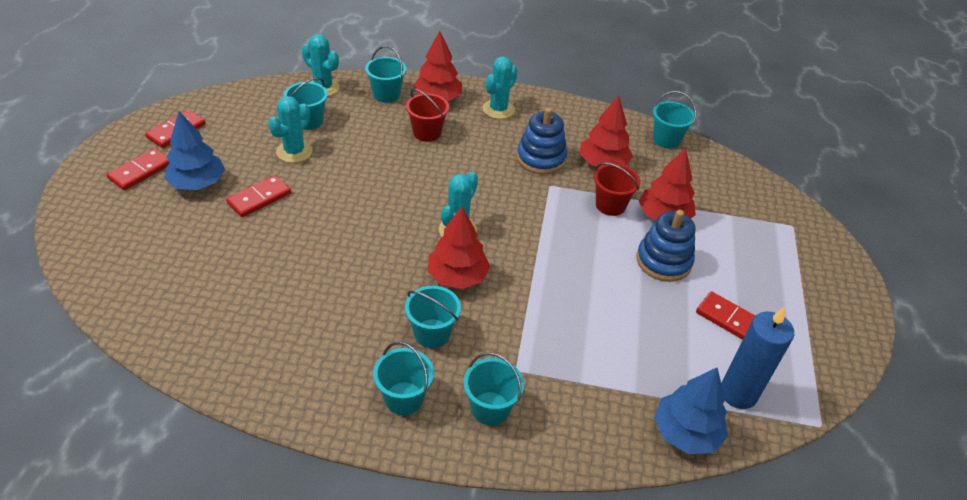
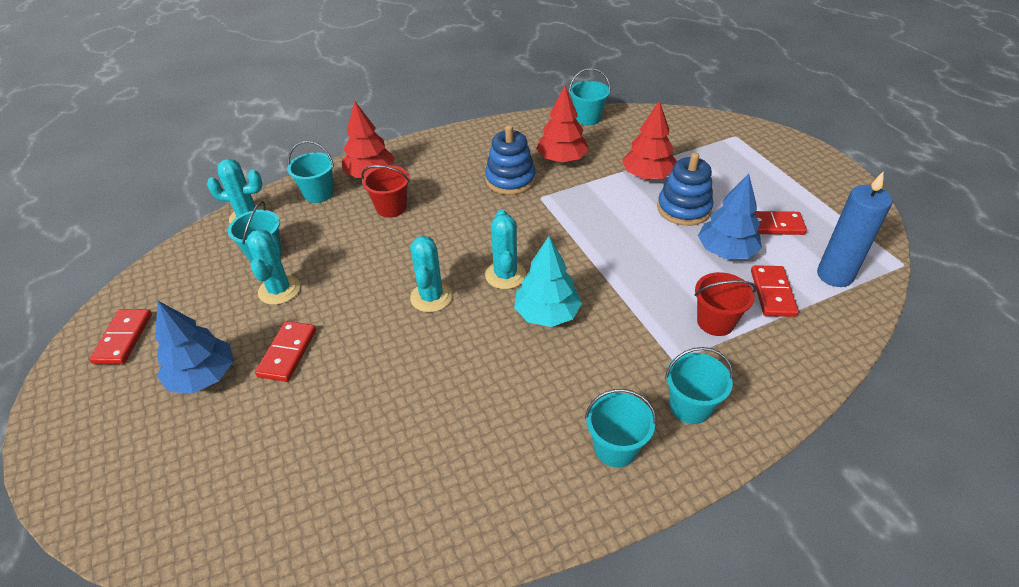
camera: 30 degrees left, 0 degrees up
red domino [107,148,169,190] -> red domino moved to [751,265,799,317]
turquoise bucket [405,286,461,348] -> none
red tree [427,206,490,289] -> turquoise tree [514,236,582,327]
turquoise cactus [483,56,517,119] -> turquoise cactus moved to [410,236,453,312]
red bucket [594,163,641,216] -> red bucket moved to [695,272,756,336]
blue tree [654,368,728,454] -> blue tree moved to [698,173,762,259]

